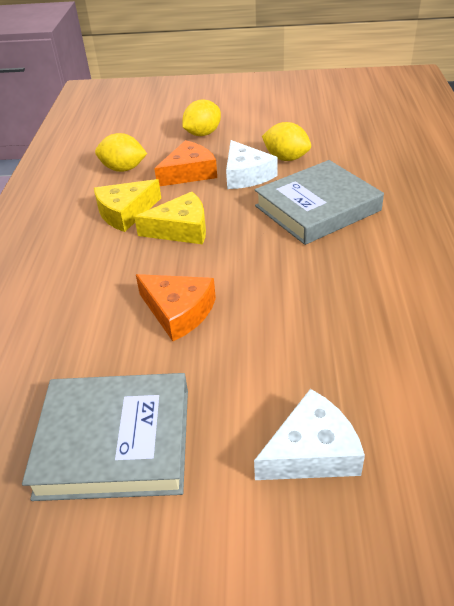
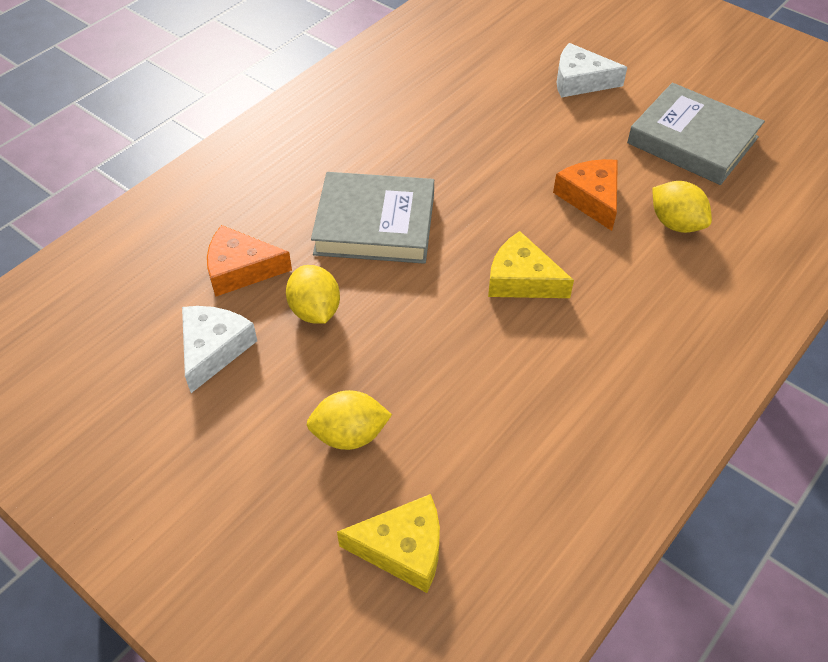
camera: 145 degrees left, 10 degrees up
yellow cheese [94,179,161,232] -> yellow cheese moved to [337,494,440,593]
yellow lemon [95,133,147,172] -> yellow lemon moved to [652,181,712,233]
orange cheese [154,140,217,186] -> orange cheese moved to [207,225,292,297]
white cheese [226,140,278,189] -> white cheese moved to [182,306,257,393]

